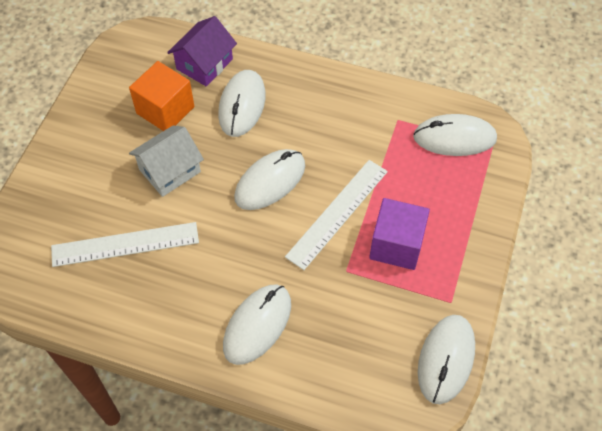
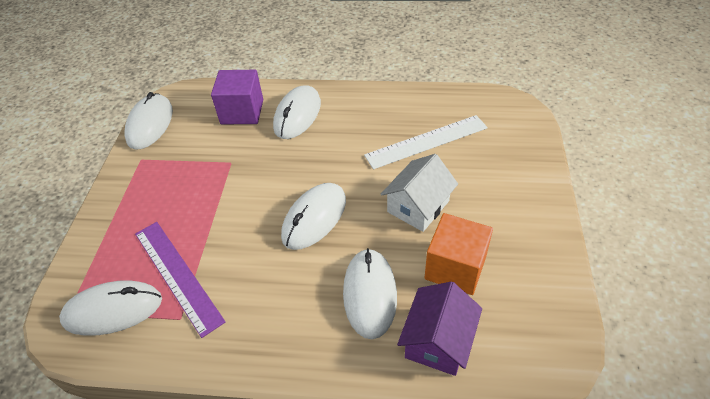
camera: 170 degrees right, 10 degrees down
white ruler [285,160,388,270] -> none
purple cube [369,198,430,270] -> purple cube moved to [211,70,263,124]
none -> purple ruler [135,222,226,338]

